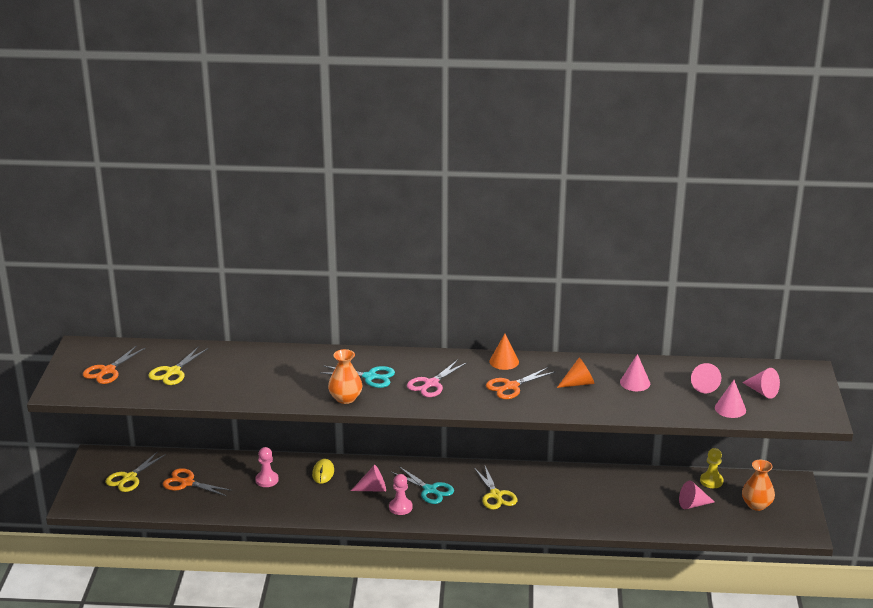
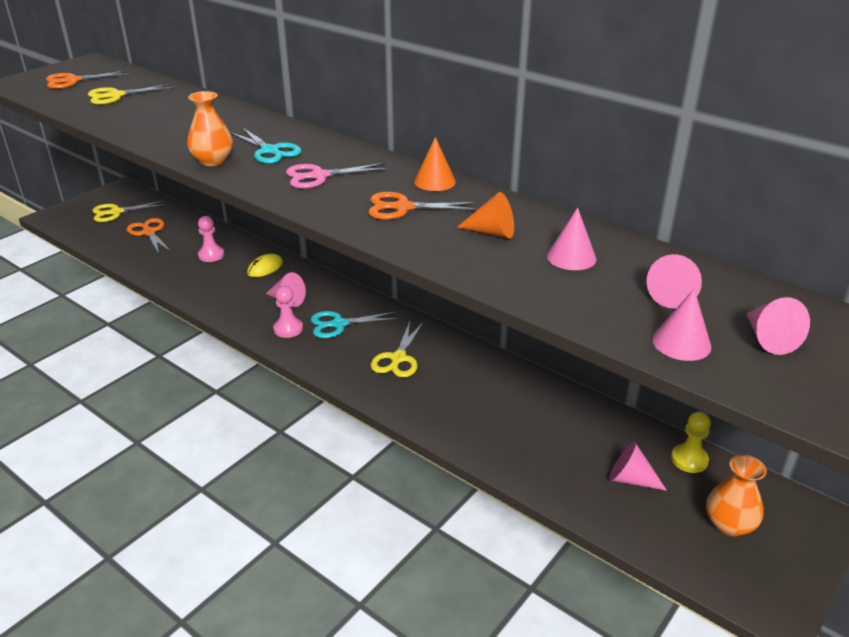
camera: 35 degrees right, 5 degrees up
turquoise scissors [391,466,454,504] -> turquoise scissors turned 90 degrees clockwise [311,311,400,338]

